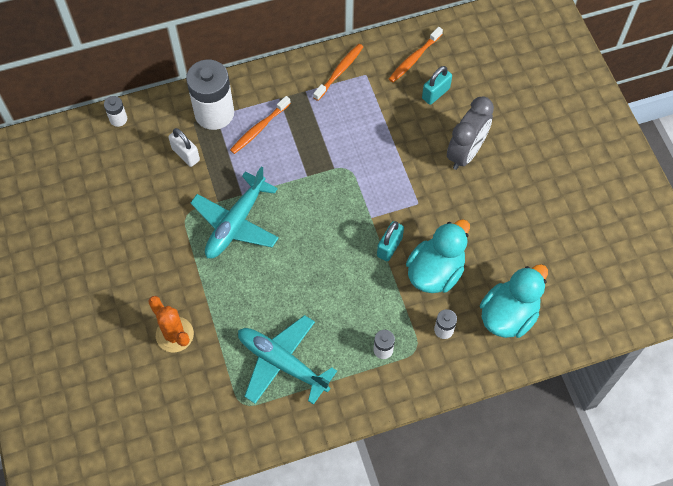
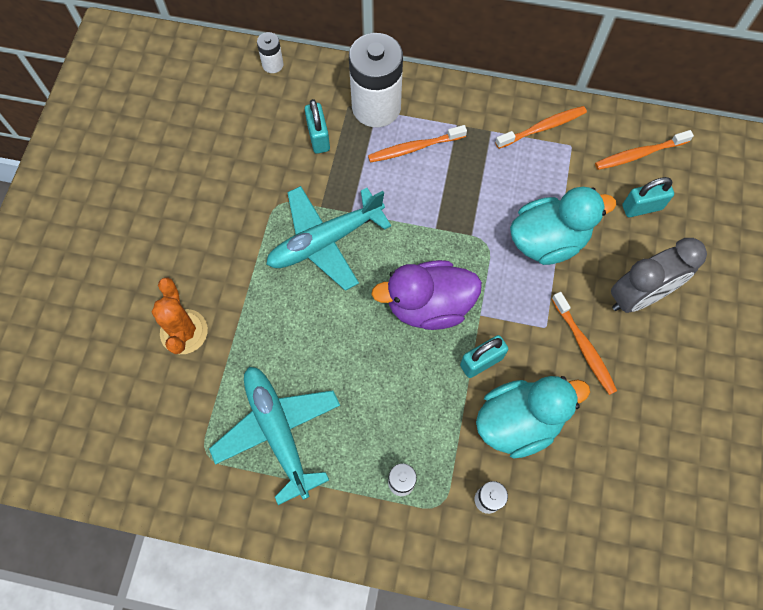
camera: 30 degrees right, 5 degrees up
white padlock [168,128,200,167] -> turquoise padlock [305,99,330,154]
turquoise duck [480,264,548,338] -> turquoise duck moved to [510,187,616,265]
none -> purple duck [371,260,482,330]
none -> orange toothbrush [552,292,617,395]

